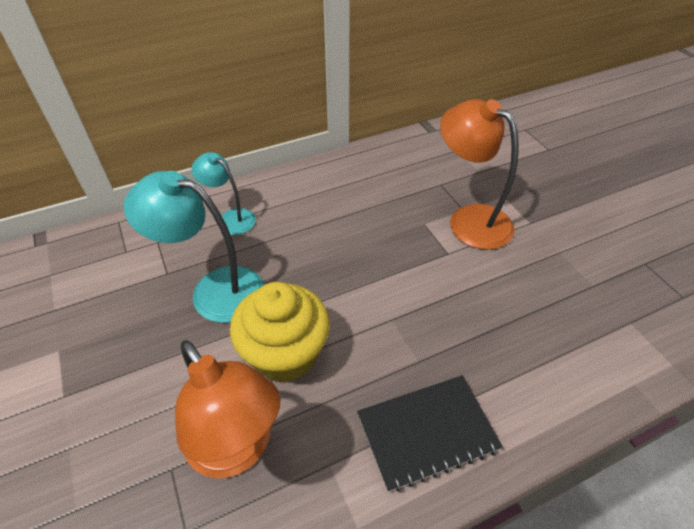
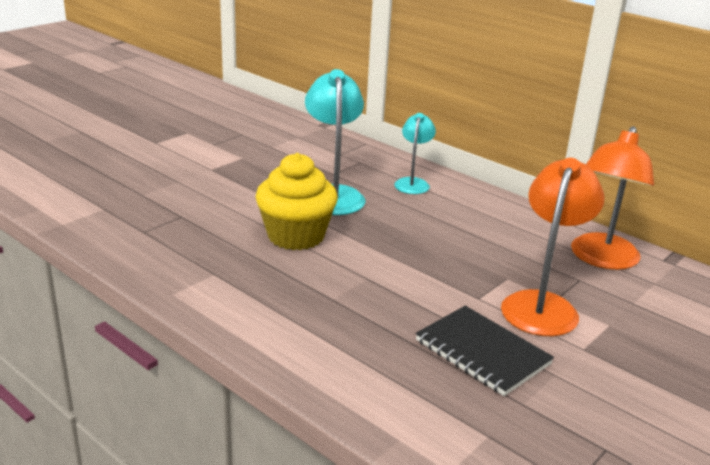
camera: 65 degrees right, 20 degrees down
orange lamp [175,340,280,478] -> orange lamp moved to [571,126,654,270]
black notebook [357,375,503,492] -> black notebook moved to [416,306,554,396]

